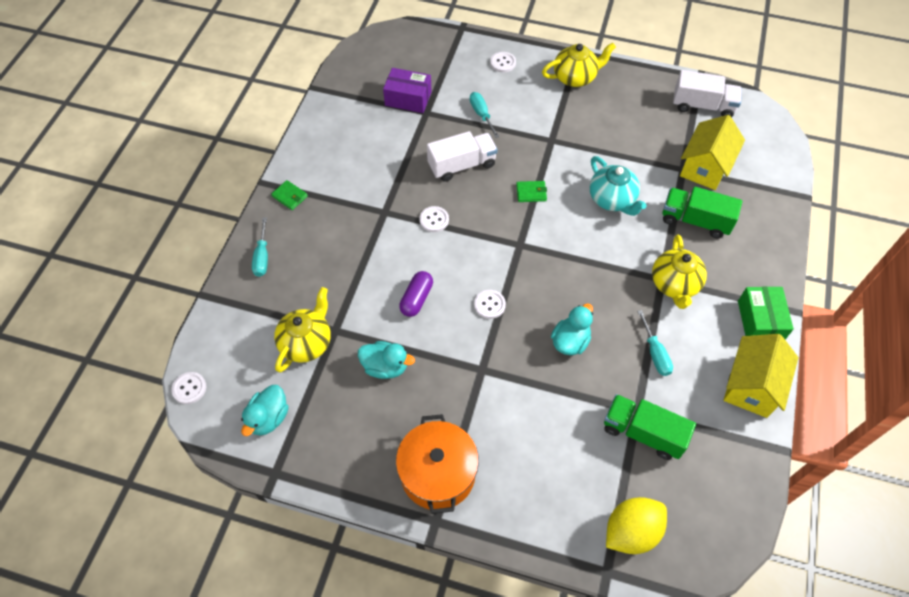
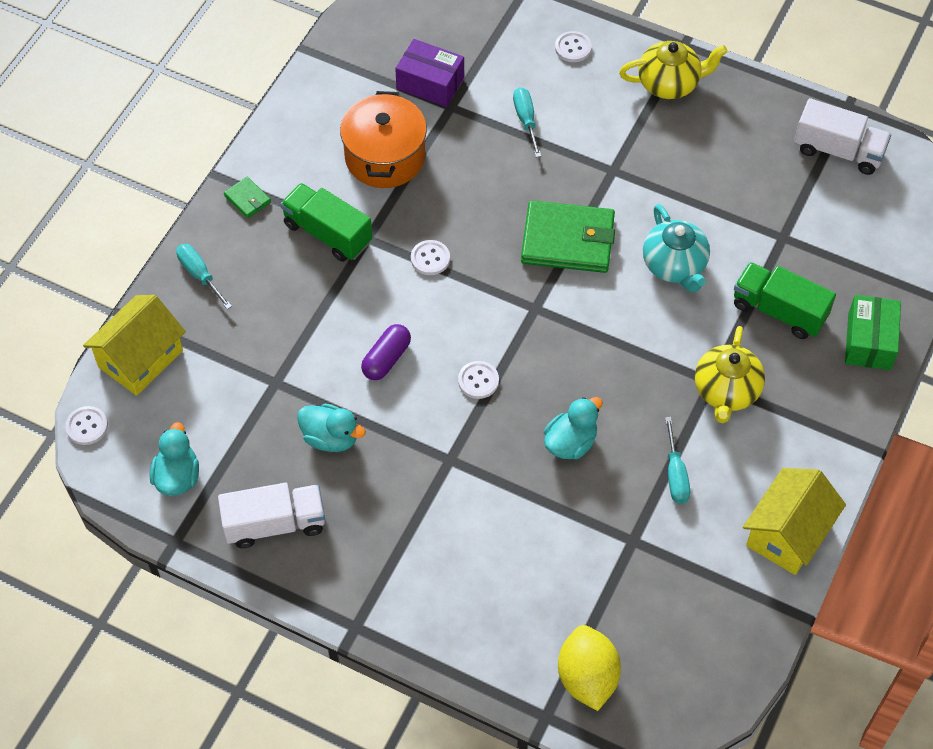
camera: 10 degrees right, 0 degrees up
turquoise duck [241,385,289,436] -> turquoise duck turned 150 degrees clockwise [150,422,199,496]
turquoise screwdriver [252,217,268,277] -> turquoise screwdriver turned 135 degrees clockwise [176,244,232,309]
yellow teapot [274,287,331,373] -> none
orange pot [396,414,479,514] -> orange pot moved to [340,91,427,188]
white truck [427,131,498,182] -> white truck moved to [218,483,325,548]
green wallet [516,181,547,202] -> green wallet [521,200,615,273], size x2.24
green truck [604,394,696,460] -> green truck moved to [281,183,372,262]
yellow lemon [606,497,667,554] -> yellow lemon turned 75 degrees counterclockwise [558,625,621,711]
yellow house [680,115,745,190] -> yellow house moved to [83,295,186,396]
green box [738,287,794,340] -> green box moved to [845,295,901,370]

